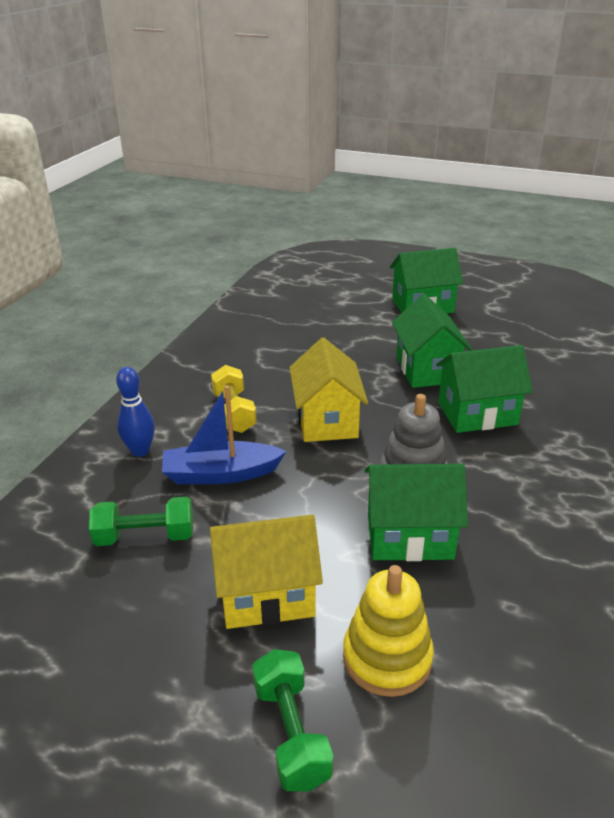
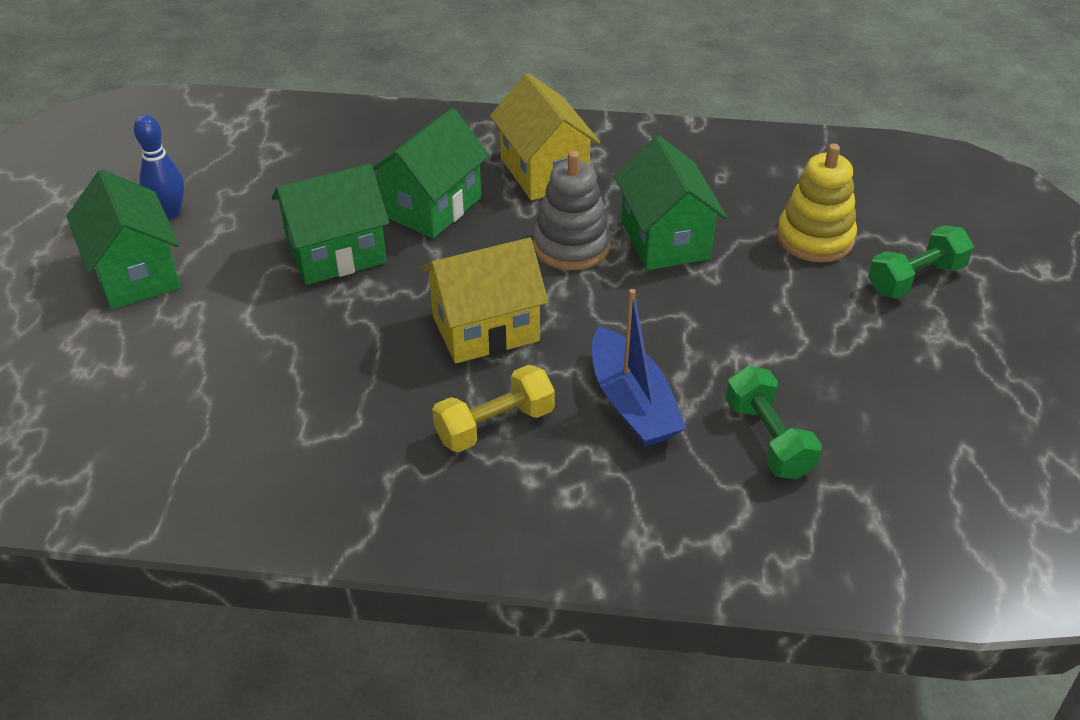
camera: 105 degrees left, 10 degrees up
blue bowling pin [116,367,155,457] -> blue bowling pin moved to [134,115,184,219]
yellow house [210,515,323,629] -> yellow house moved to [490,73,600,200]
green house [436,345,533,433] -> green house turned 60 degrees clockwise [373,108,489,239]

